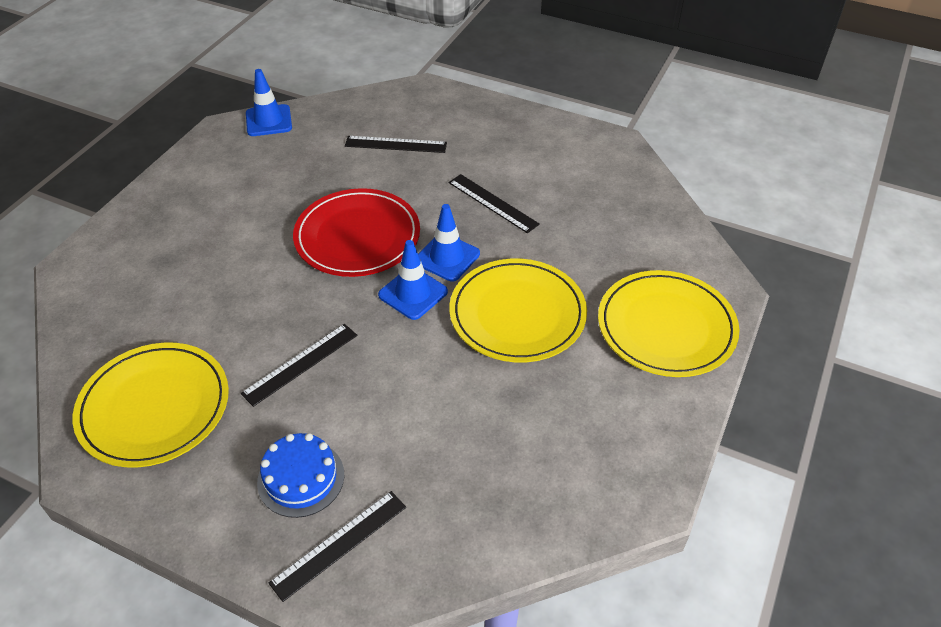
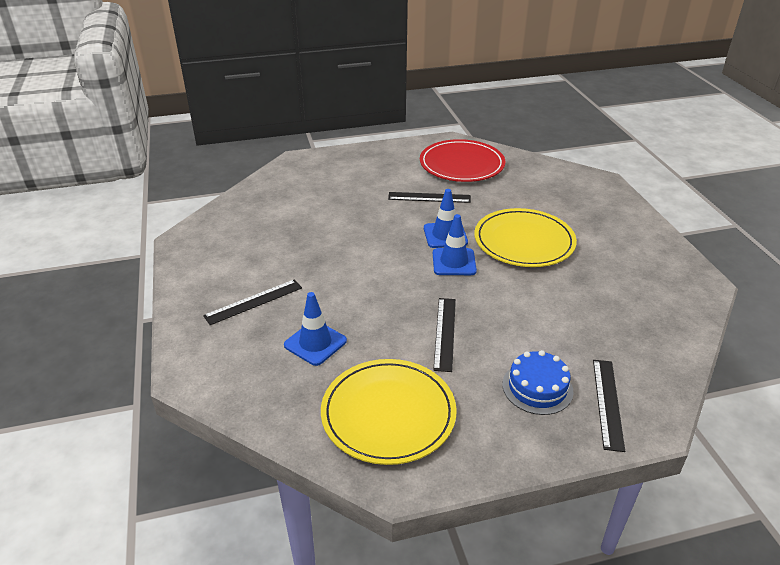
camera: 40 degrees left, 10 degrees down
blue traffic cone [246,69,292,136] -> blue traffic cone moved to [284,292,347,366]
red plate [293,188,420,277] -> red plate moved to [420,139,505,182]
black ruler [345,136,447,153] -> black ruler moved to [203,279,302,325]
yellow plate [598,270,739,377] -> none

